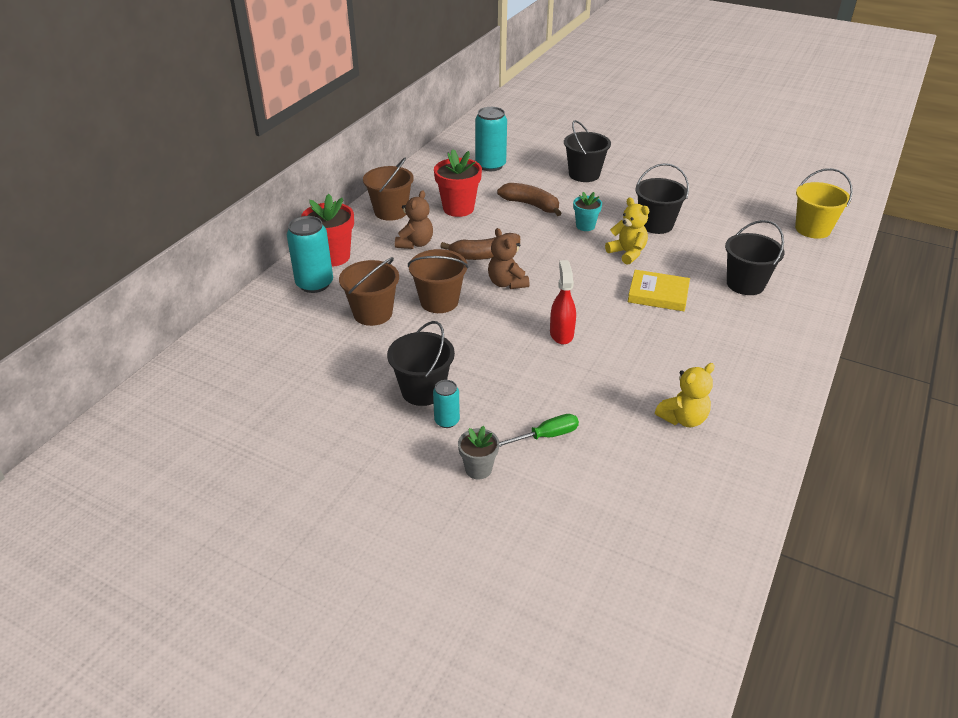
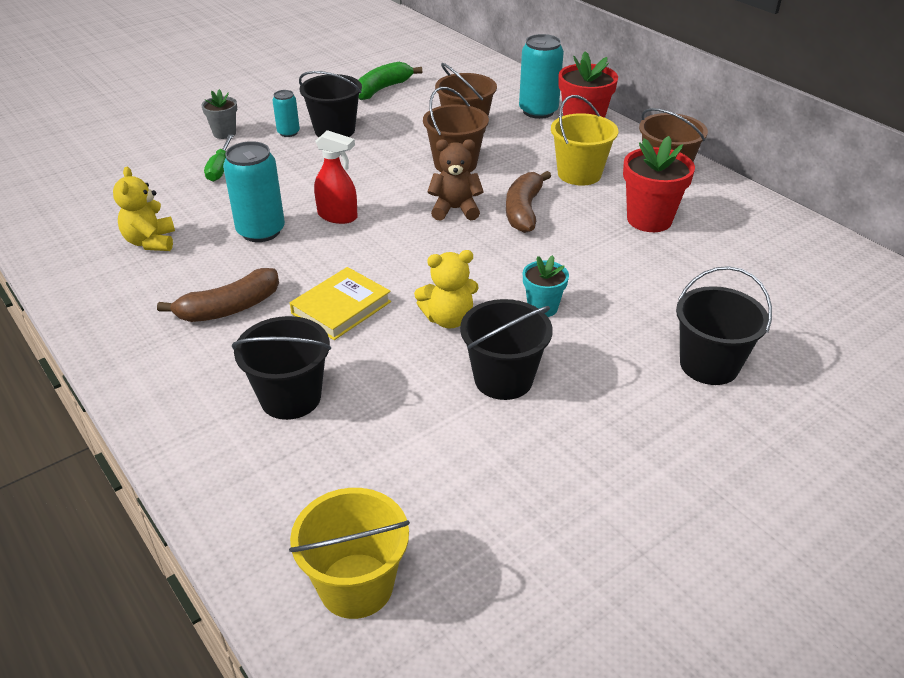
camera: 115 degrees right, 0 degrees up
brown teddy bear [395,190,433,249] -> yellow bucket [551,95,618,186]
turquoise can [475,107,507,171] -> turquoise can moved to [223,141,285,242]
brown banana [497,183,561,216] -> brown banana moved to [157,268,279,322]
none -> green banana [358,62,422,100]

